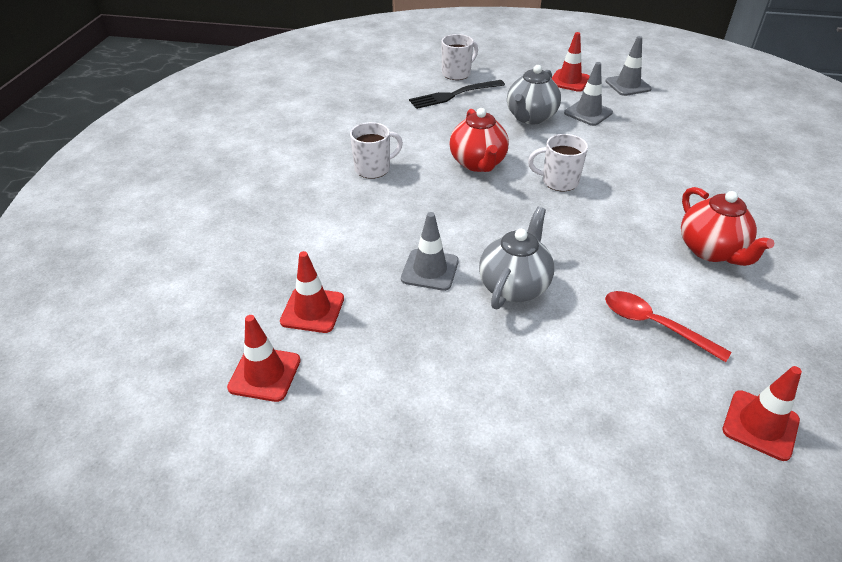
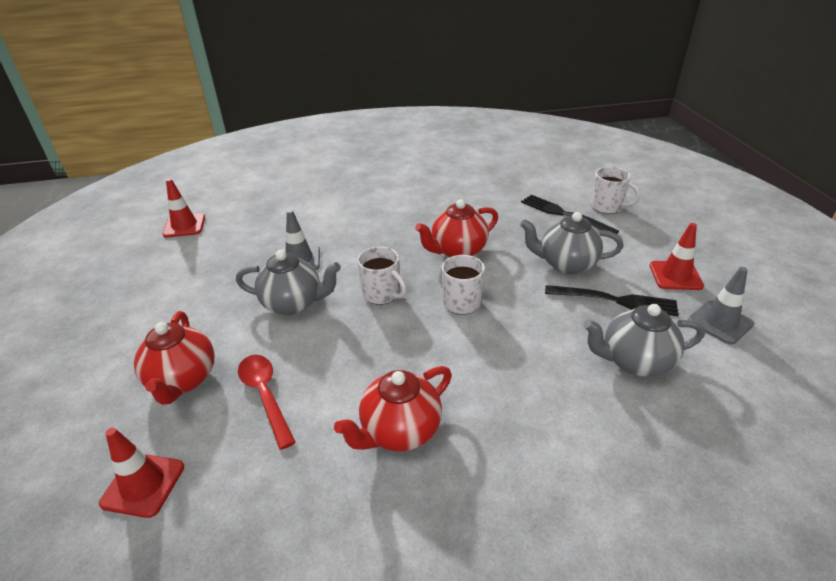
camera: 70 degrees right, 5 degrees down
red traffic cone [280,251,344,333] -> none
white mug [350,122,403,179] -> white mug moved to [357,246,407,305]
grey traffic cone [564,62,613,126] -> black fork [545,285,679,316]
red spoon [605,291,731,362] -> red spoon turned 45 degrees counterclockwise [238,355,296,450]
none -> red teapot [134,311,214,405]
none -> grey teapot [583,304,705,377]

